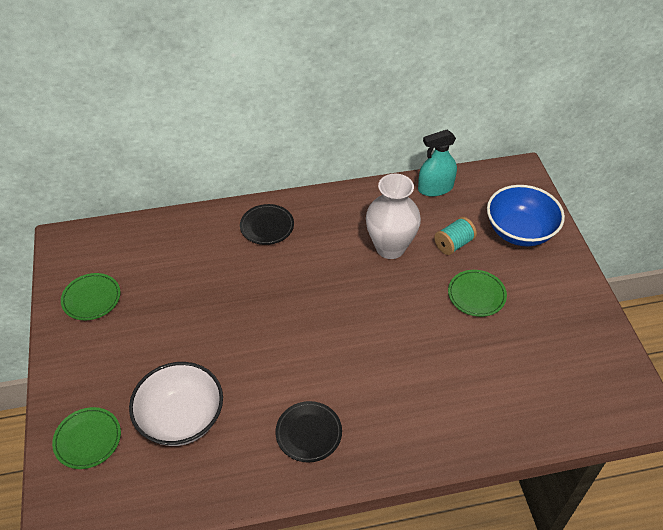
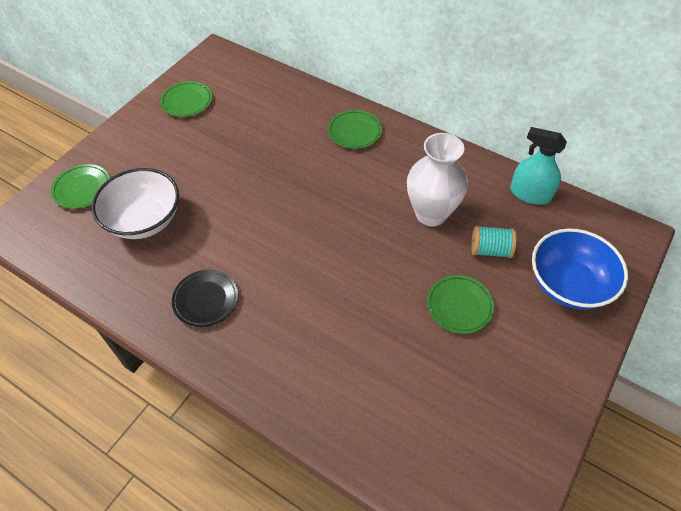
camera: 45 degrees right, 5 degrees up
black plate [240,204,294,245] -> green plate [328,110,382,149]

